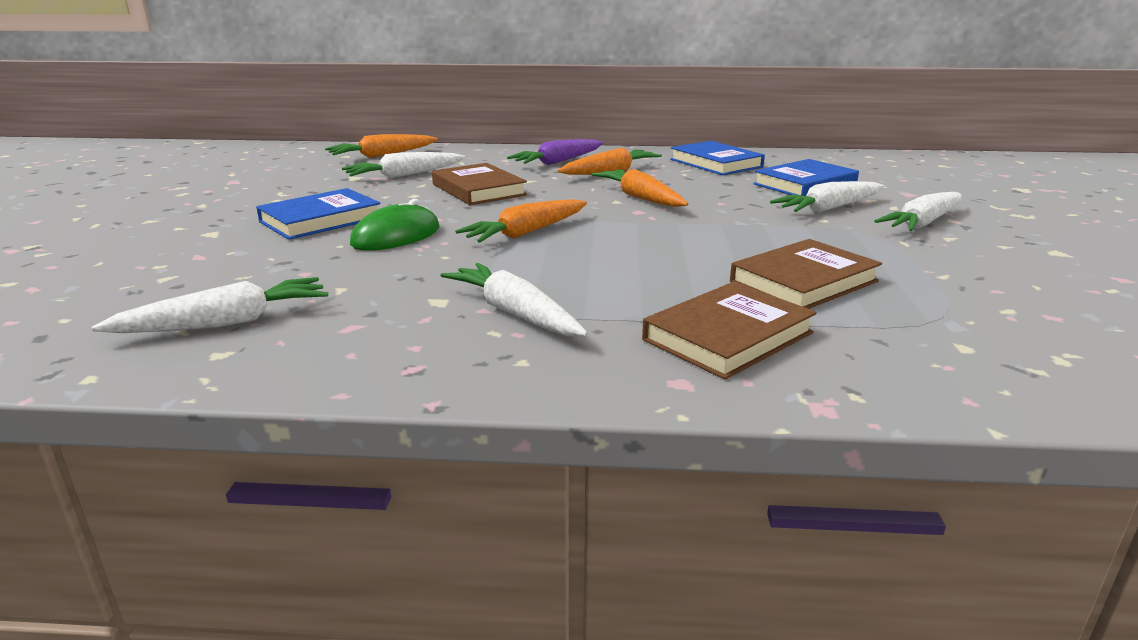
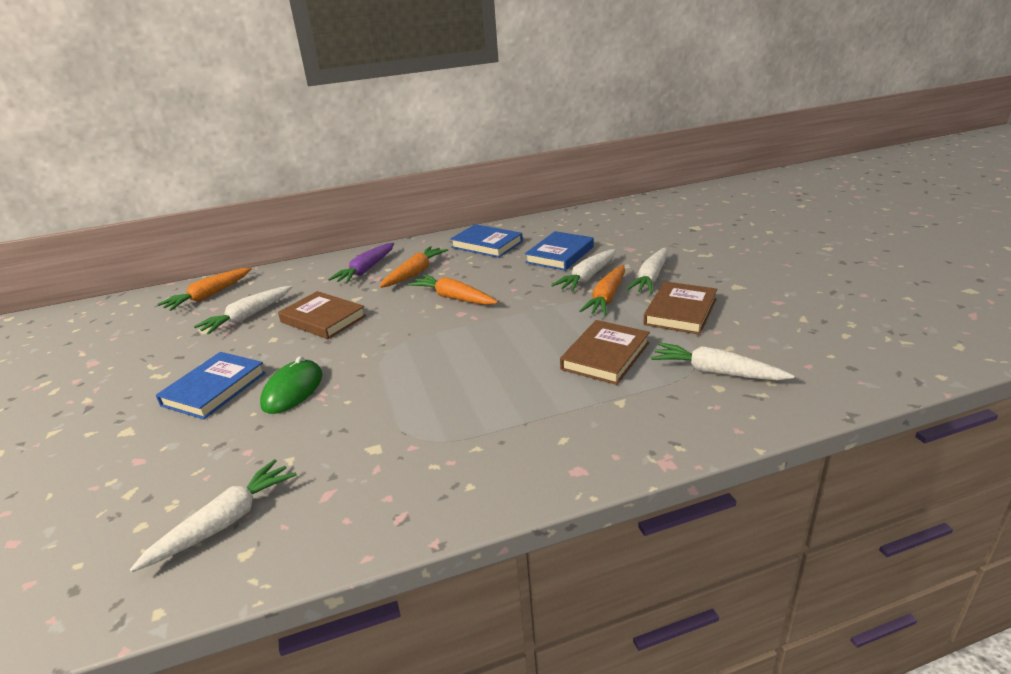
camera: 20 degrees left, 5 degrees up
white carrot [441,263,588,337] -> white carrot moved to [651,343,794,380]
orange carrot [455,199,587,243] -> orange carrot moved to [579,265,625,316]
brown book [642,282,817,380] -> brown book moved to [643,281,717,335]

